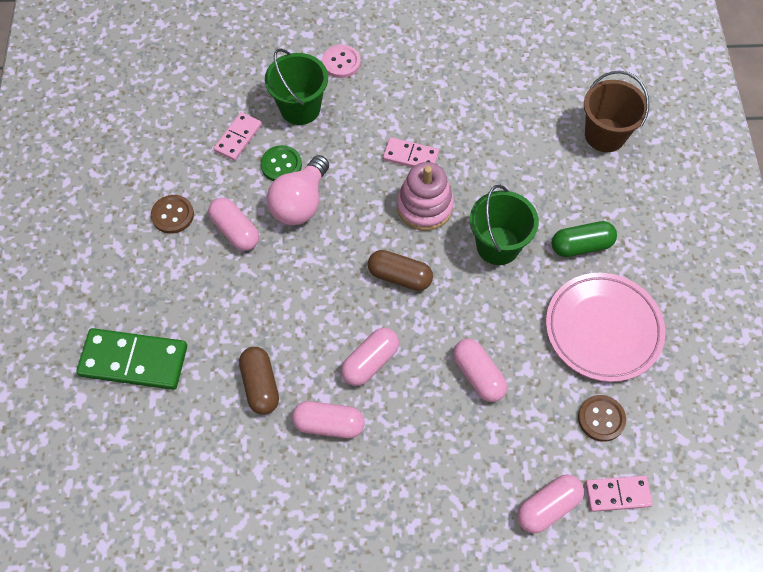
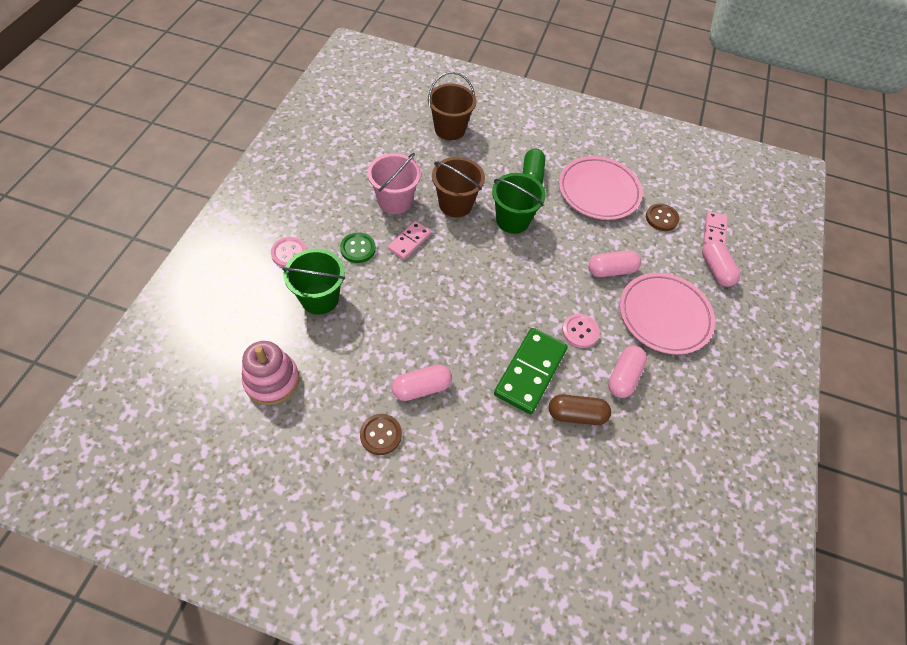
camera: 75 degrees left, 5 degrees down
green domino [76,328,187,390] -> green domino moved to [494,328,568,414]
pink domino [213,112,262,161] -> none
green button [261,145,302,181] -> green button moved to [340,232,376,263]
pink light bulb [267,155,329,225] -> none
pink capsule [341,328,399,386] -> pink button [562,314,600,348]
brown capsule [368,250,433,291] -> none
pink stacking toy [397,162,454,231] -> pink stacking toy moved to [242,341,299,405]
none -> pink bucket [367,153,421,214]
none -> brown bucket [432,157,485,217]
none -> pink plate [620,273,715,355]

